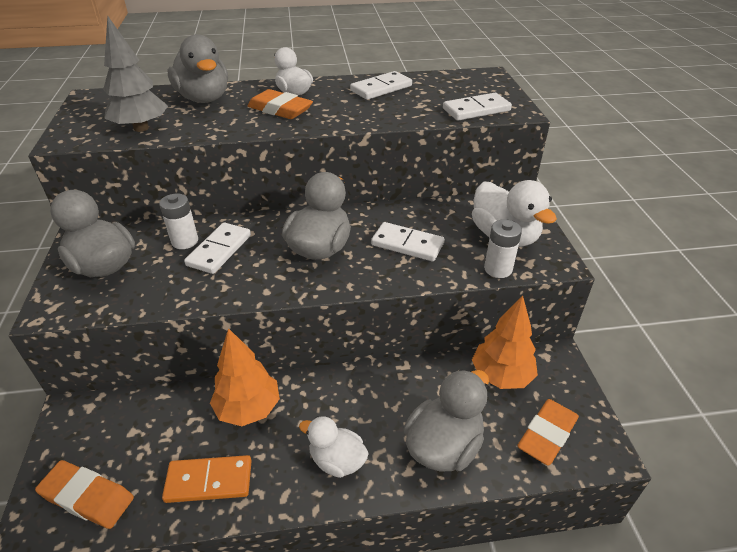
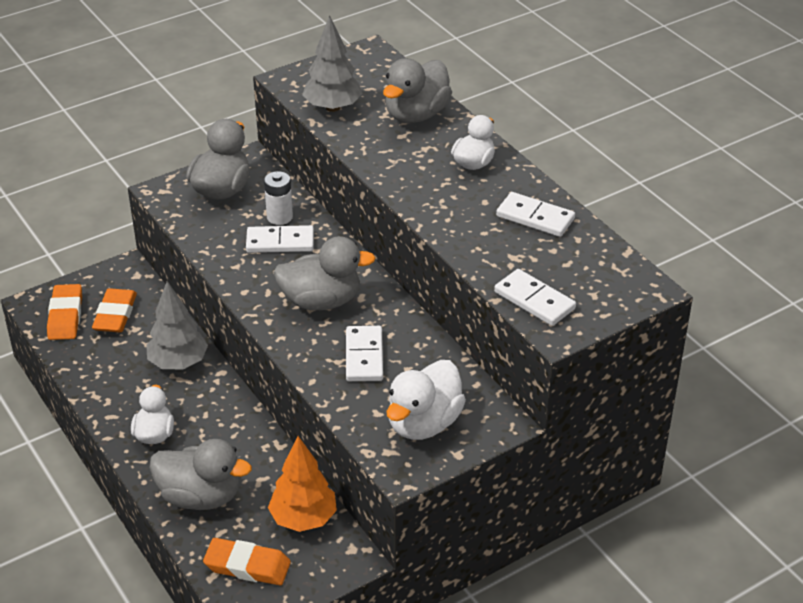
camera: 65 degrees right, 0 degrees up
orange domino [162,455,252,503] -> none
orange tree [210,328,280,426] -> grey tree [146,281,208,369]
orange eraser [247,89,313,119] -> orange eraser moved to [92,288,137,332]
white battery [484,219,522,278] -> none

